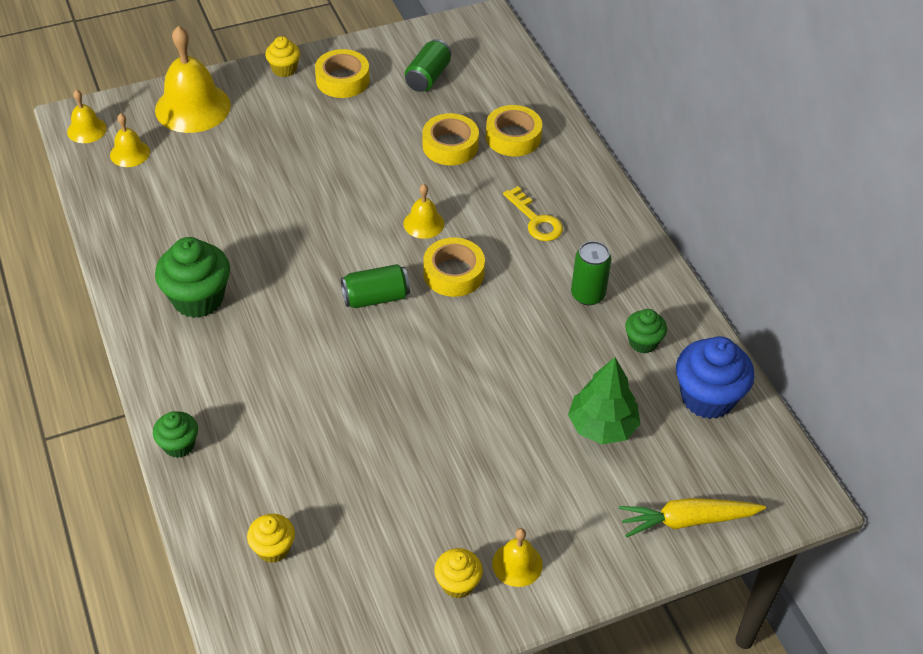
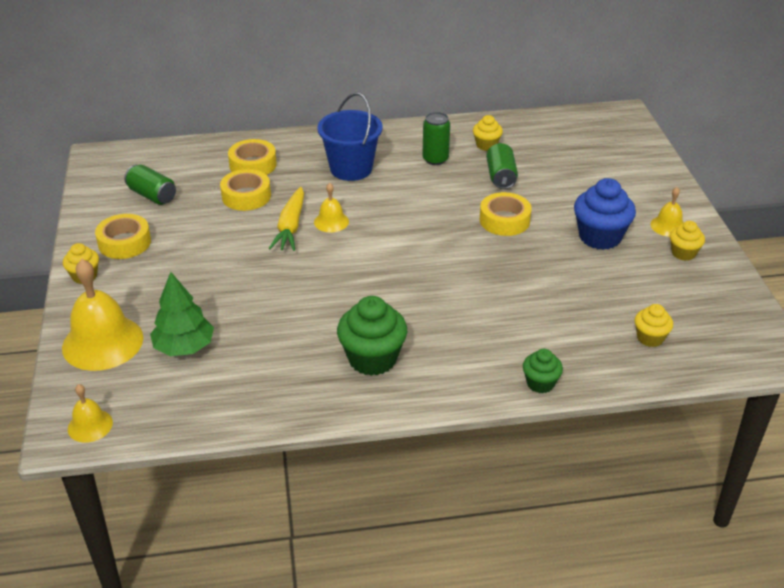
camera: 75 degrees left, 10 degrees down
yellow bell [110,113,150,167] -> none
green can [341,264,410,308] -> green can moved to [486,143,518,189]
yellow tape [423,238,485,297] -> yellow tape moved to [480,192,532,236]
yellow key [503,186,563,241] -> blue bucket [317,93,383,181]
green tree [568,357,640,444] -> green tree moved to [150,272,214,356]
yellow carrot [619,498,766,537] -> yellow carrot moved to [268,187,304,251]
green cupcake [625,309,667,354] -> yellow cupcake [473,115,503,151]
blue cupcake [676,336,755,419] -> blue cupcake moved to [574,178,636,250]

